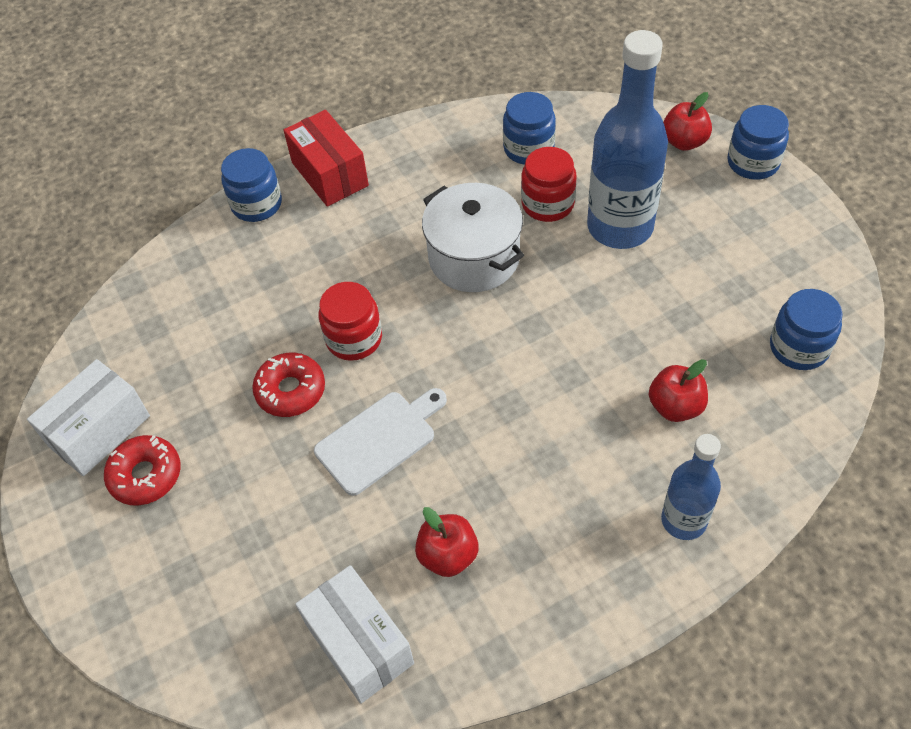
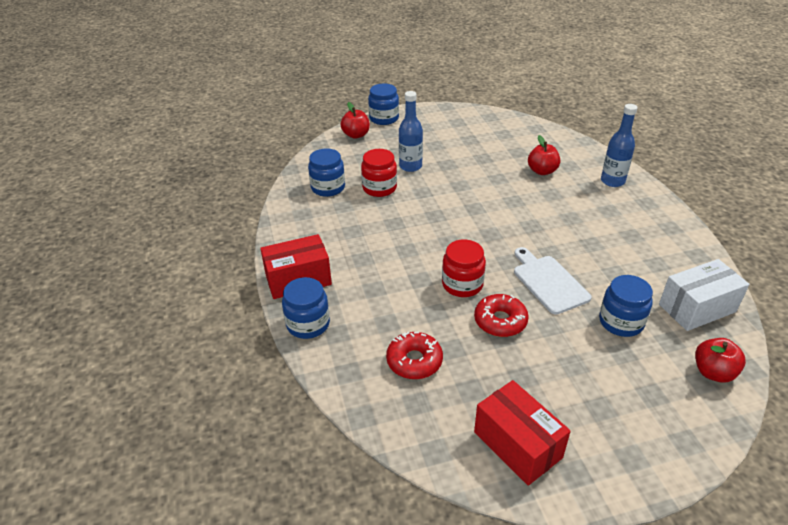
camera: 80 degrees left, 15 degrees down
white box [27,359,150,476] -> red box [474,380,571,486]
red donut [104,435,181,505] -> red donut moved to [386,332,443,379]
red apple [415,507,479,577] -> red apple moved to [695,338,746,382]
white pot [422,183,524,292] -> none
blue bottle [587,30,668,249] -> blue bottle [399,91,423,172], size x0.57
blue jar [770,289,843,370] -> blue jar moved to [599,275,653,337]

